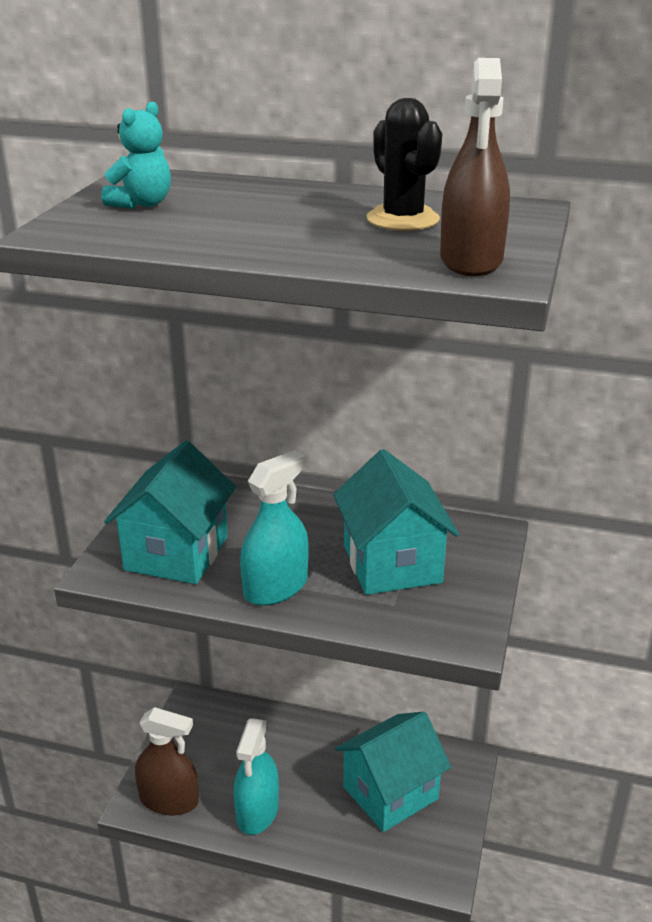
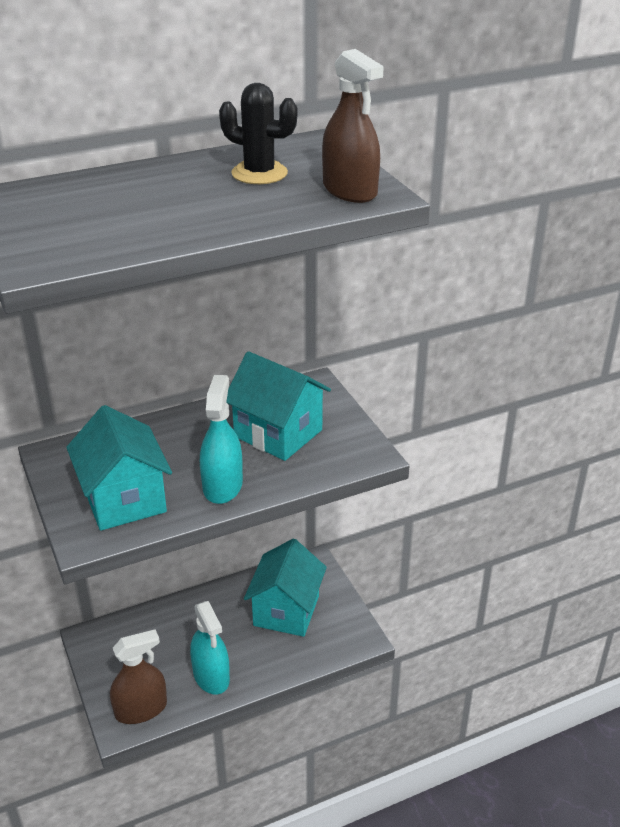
camera: 40 degrees left, 5 degrees up
turquoise teddy bear [101,101,171,209] -> none

